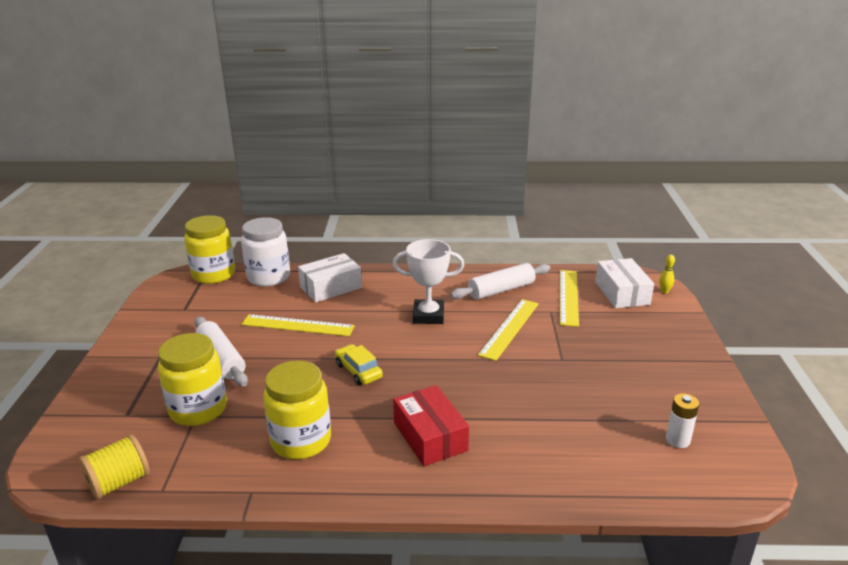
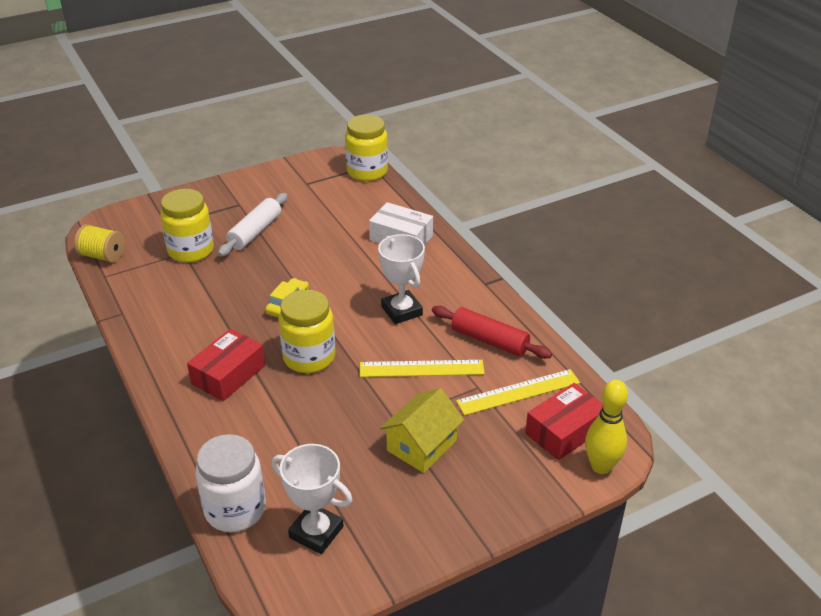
camera: 60 degrees right, 10 degrees up
white jar [241,217,290,286] -> white jar moved to [195,434,266,532]
yellow ruler [241,314,355,336] -> none
yellow jar [263,361,331,459] -> yellow jar moved to [278,289,335,373]
white rolling pin [450,263,550,300] -> red rolling pin [432,306,552,359]
white box [595,258,654,308] -> red box [525,383,603,460]
yellow bowling pin [659,255,675,294] -> yellow bowling pin [585,380,628,474], size x2.15
white battery [666,394,699,448] -> white trophy [272,444,352,554]
none -> yellow house [380,388,464,473]

